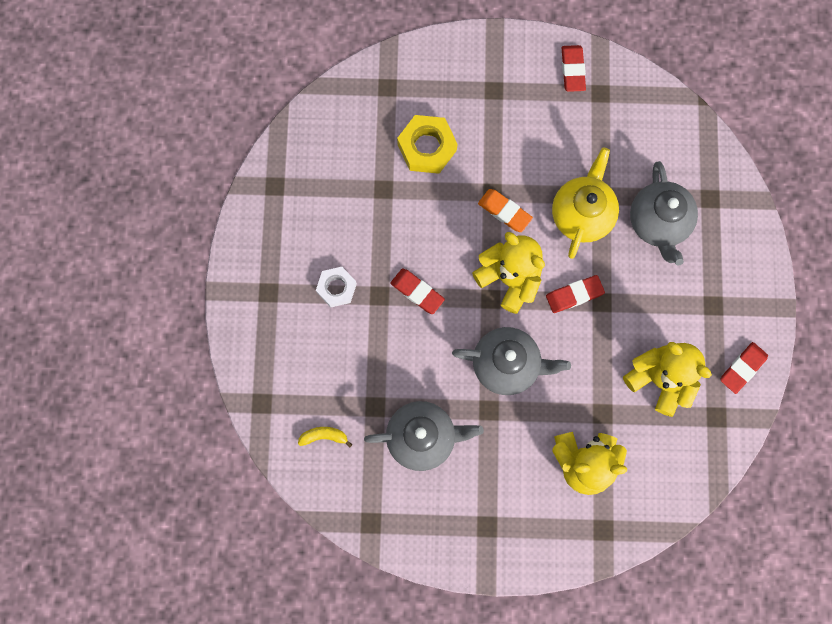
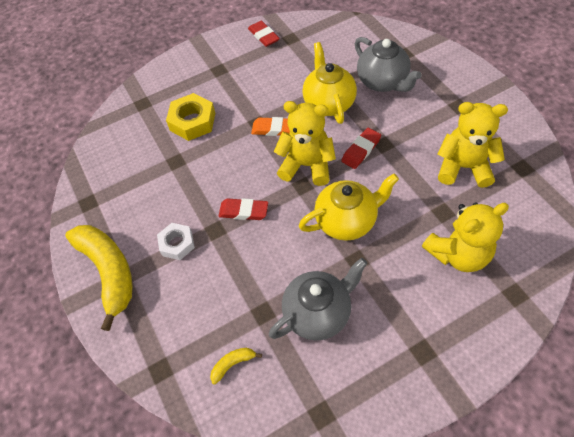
camera: 25 degrees left, 20 degrees down
grey teapot [452,327,571,395] -> yellow teapot [299,173,399,241]
red eraser [720,342,768,394] -> none
none -> yellow banana [65,225,132,331]

